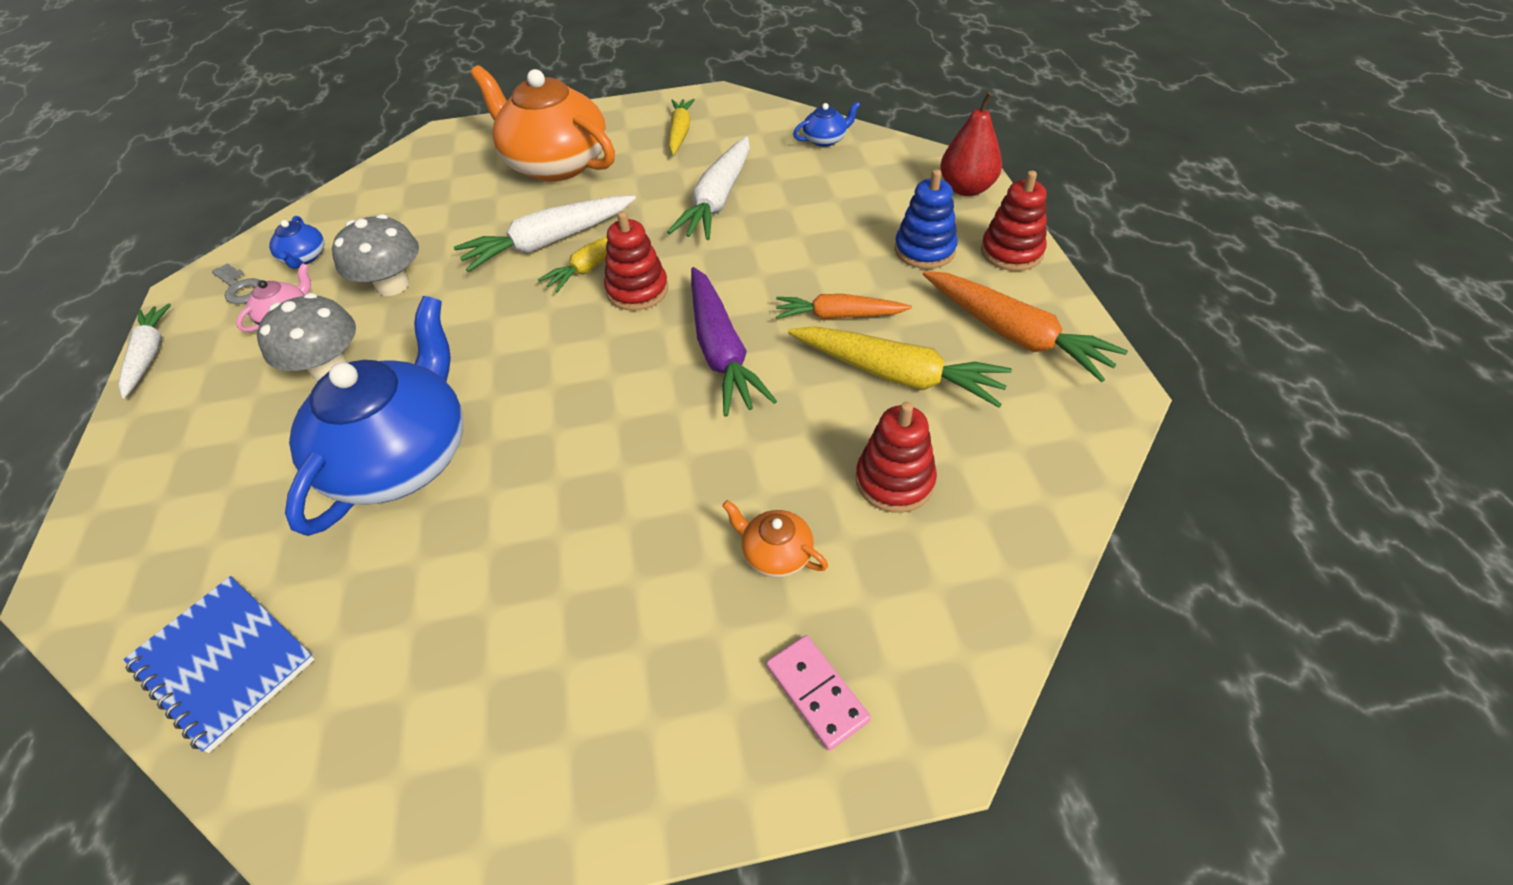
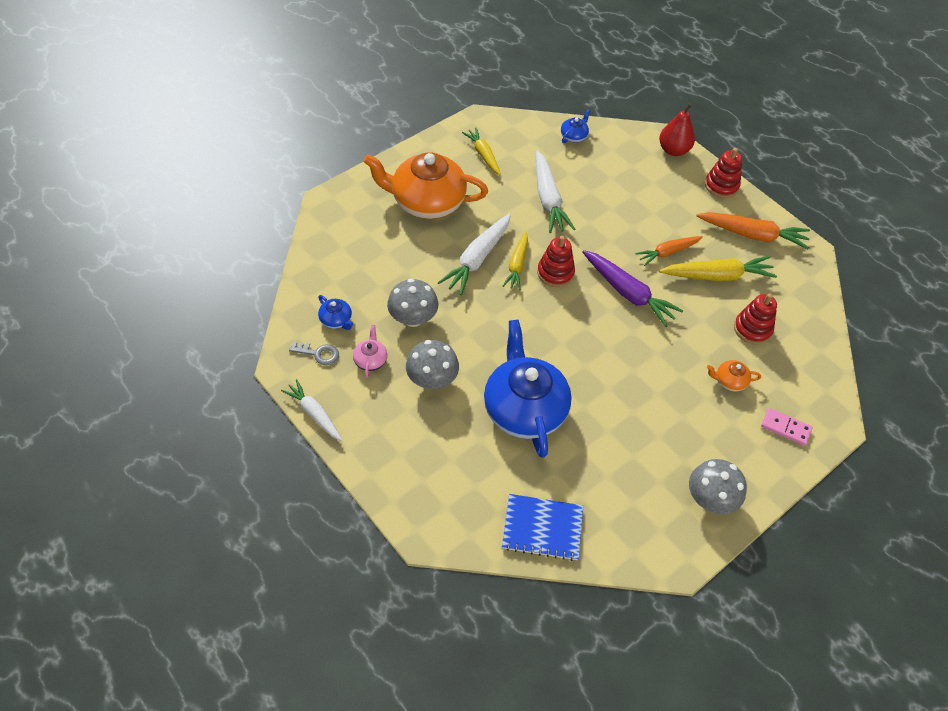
camera: 35 degrees left, 5 degrees up
blue stacking toy [895,169,958,269] -> none
none -> grey mushroom [689,459,747,514]

